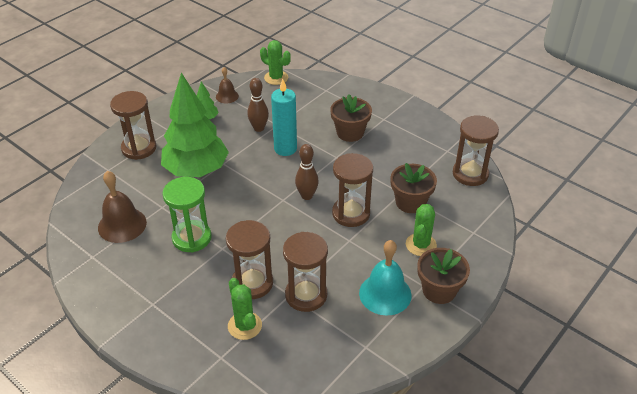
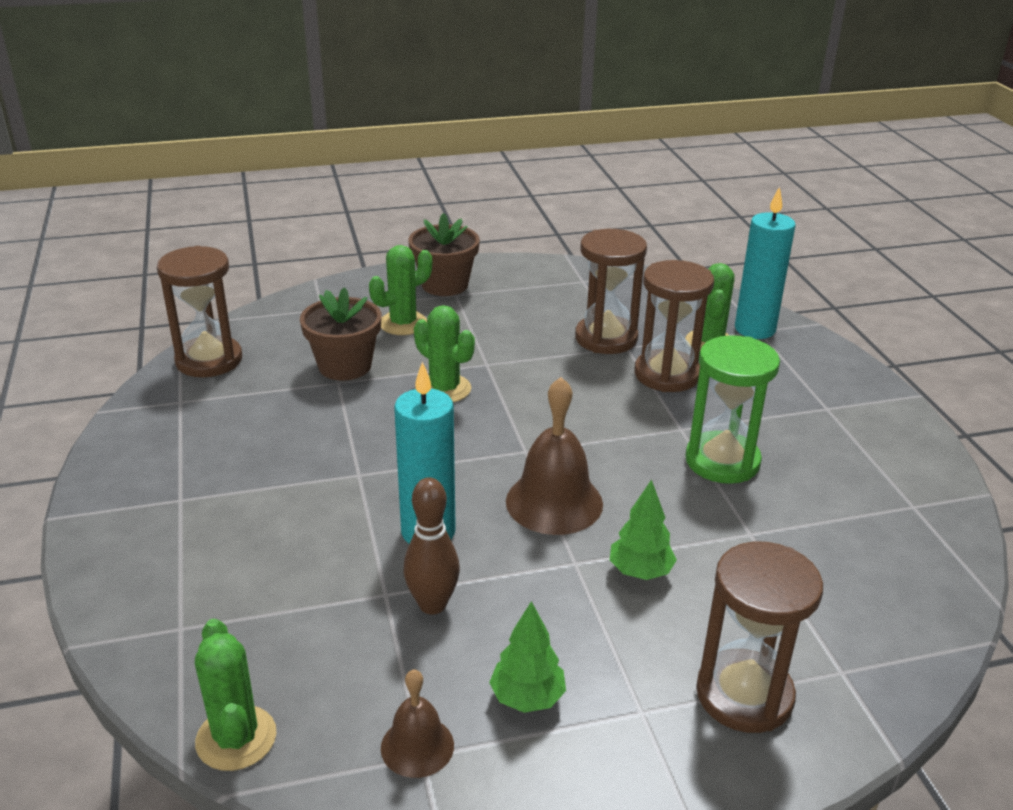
camera: 145 degrees left, 10 degrees down
brown bell [98,171,147,243] -> brown bell moved to [506,377,603,535]
green tree [161,73,229,177] -> green tree [610,479,677,580], size x0.42
brown bowling pin [295,144,319,200] -> none
brown flower pot [330,94,372,142] -> none
brown hourglass [332,153,373,227] -> green cactus [414,305,475,402]
turquoise bell [359,240,412,316] -> none
none -> turquoise candle [735,186,796,339]

